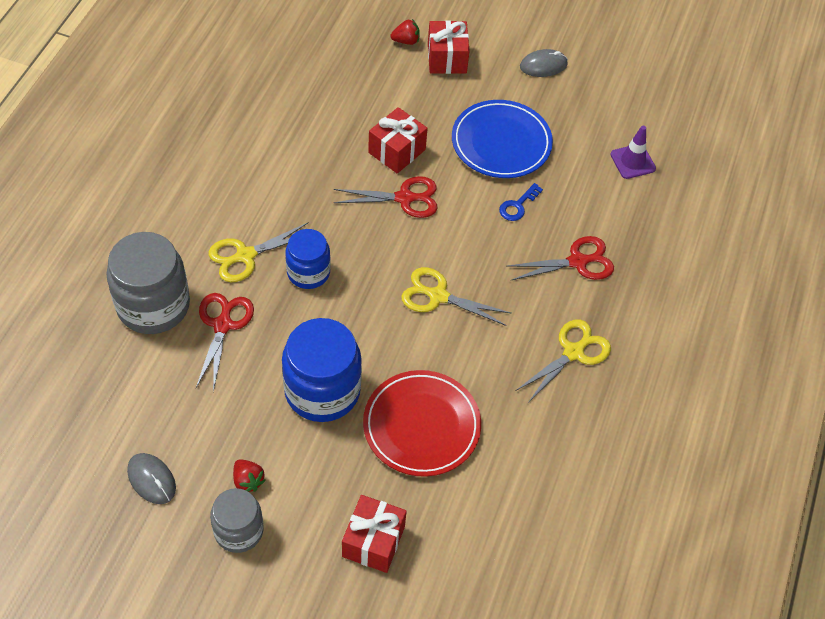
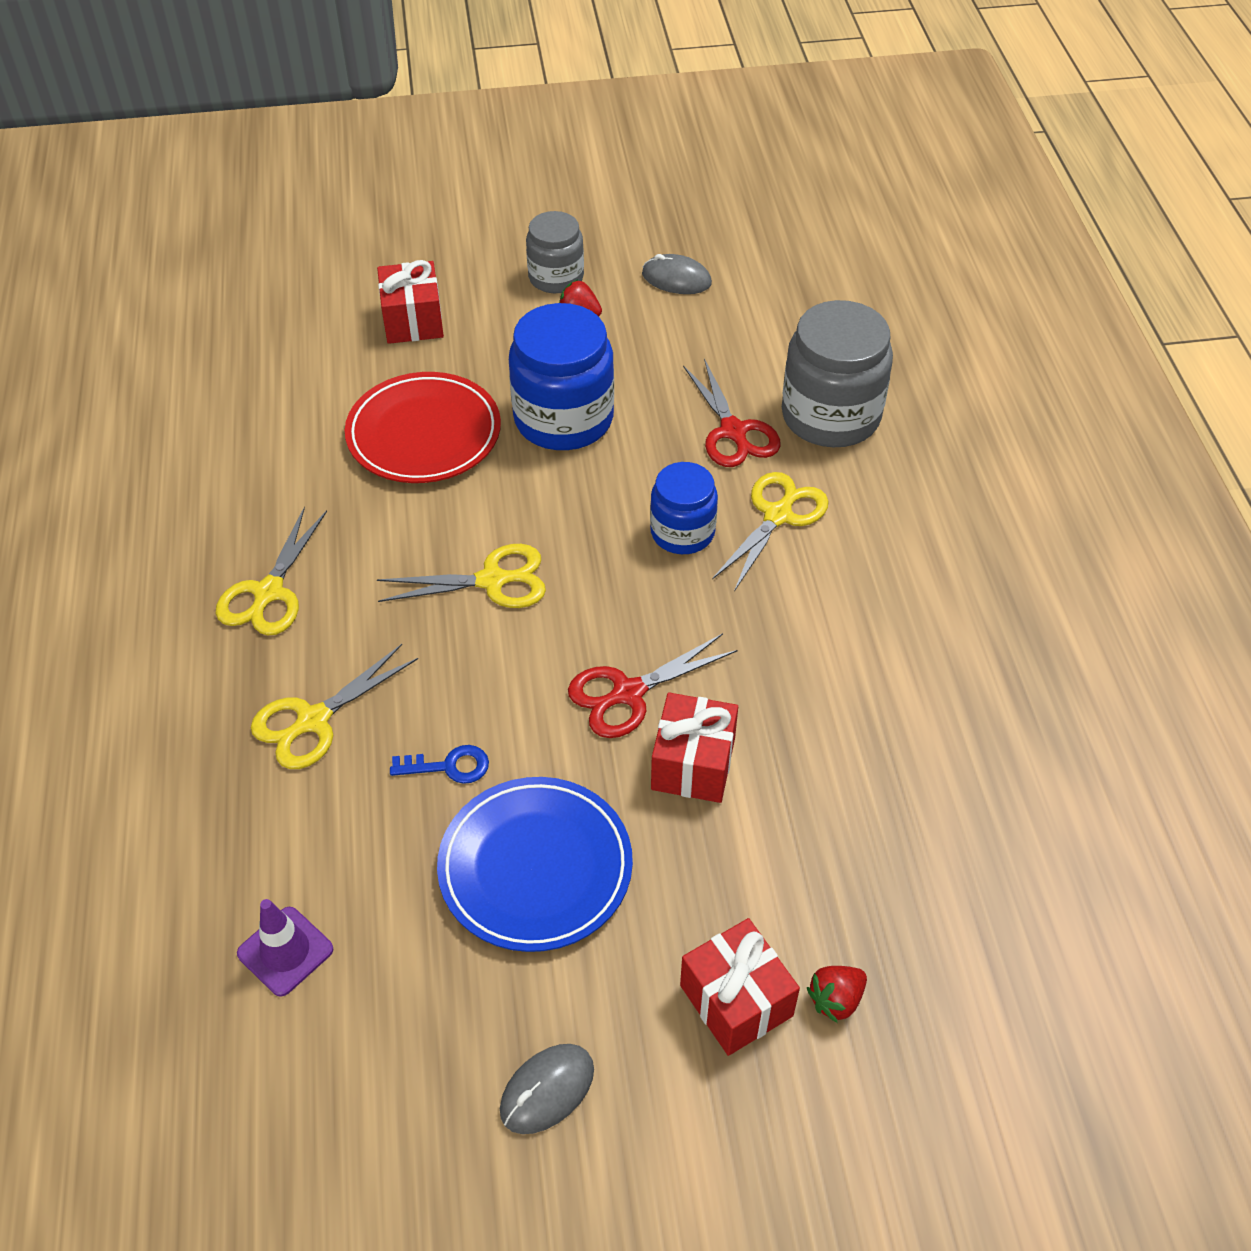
camera: 155 degrees right, 5 degrees down
blue key [499,183,543,221] -> blue key turned 75 degrees clockwise [390,745,489,784]
red scissors [506,236,614,280] -> yellow scissors [251,644,418,769]

